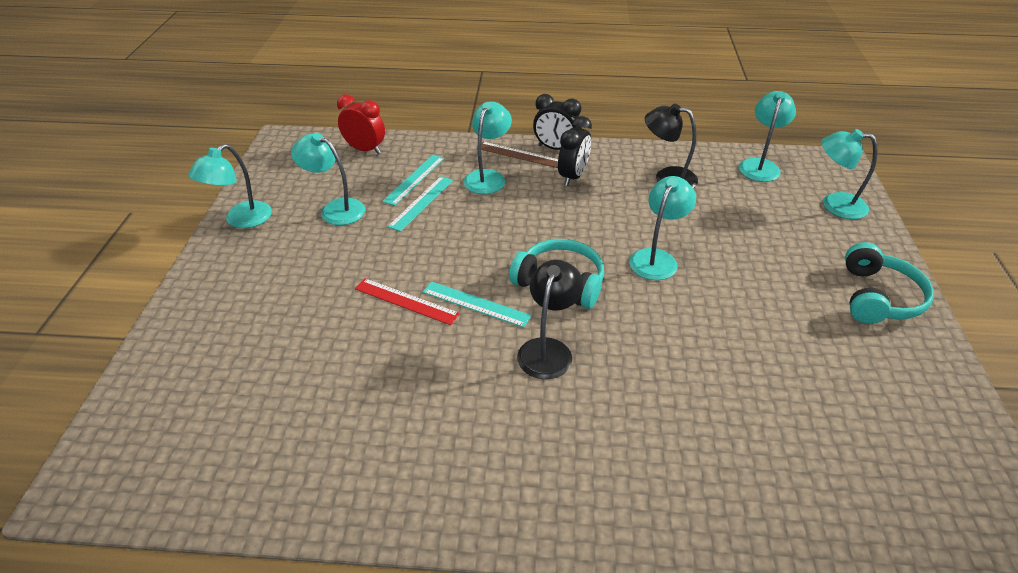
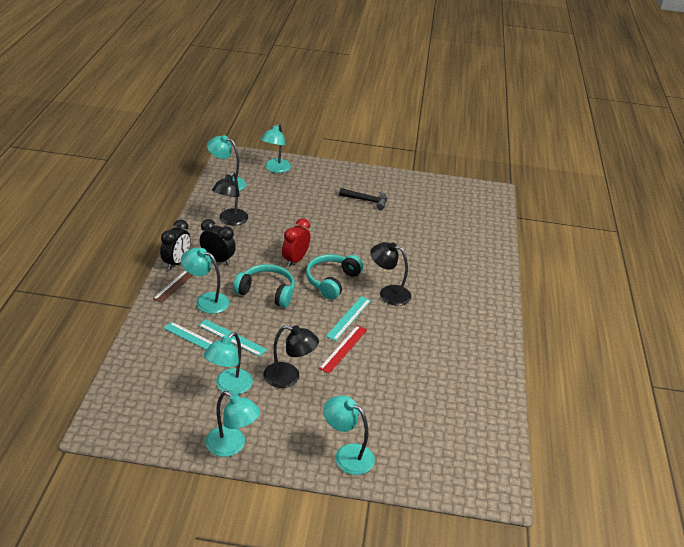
camera: 90 degrees left, 5 degrees down
red clock [337,94,385,154] -> red clock moved to [282,218,311,267]
turquoise lamp [629,176,696,280] -> turquoise lamp moved to [323,396,375,475]
turquoise headphones [845,242,934,324] -> turquoise headphones moved to [233,264,295,308]
none -> black lamp [264,325,319,388]
none -> black hammer [339,188,387,210]

